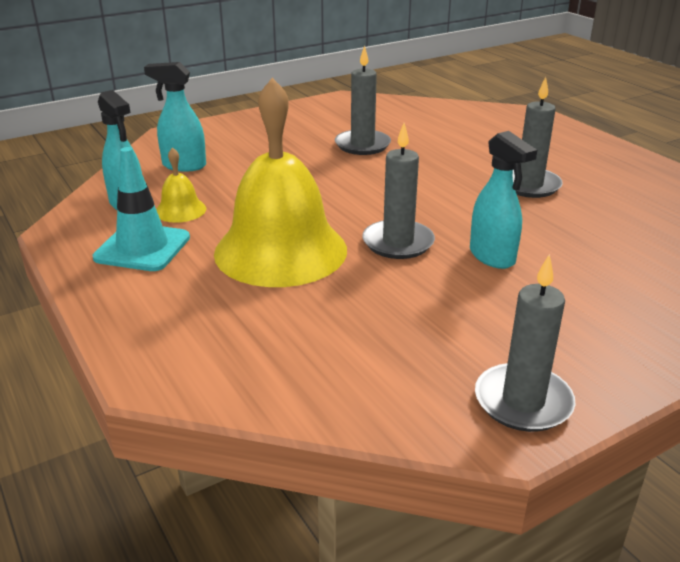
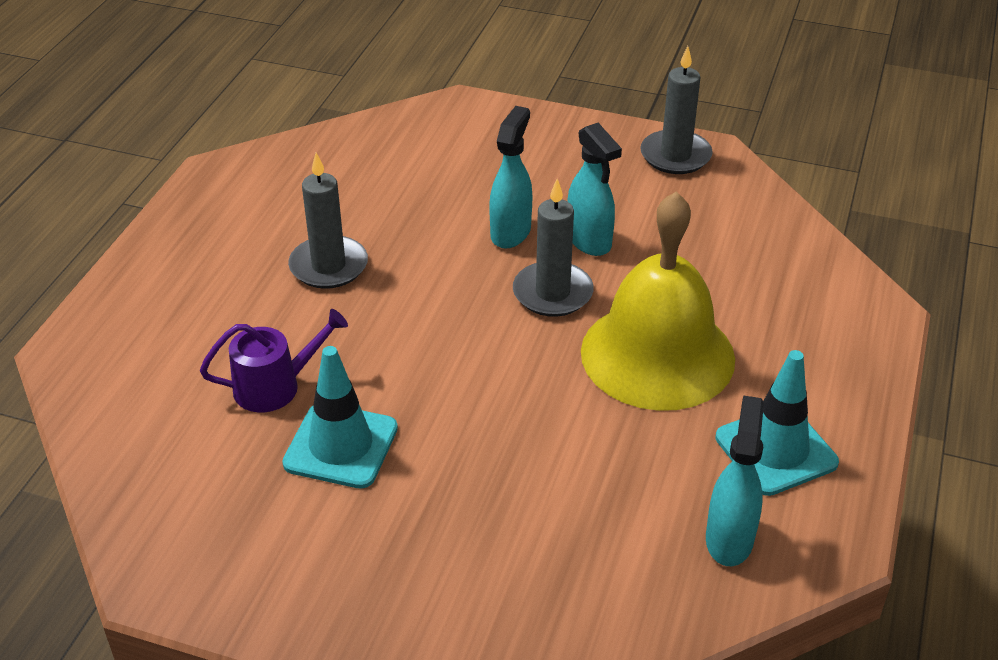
camera: 130 degrees left, 10 degrees up
turquoise spray bottle [144,62,206,172] -> turquoise spray bottle moved to [567,123,622,256]
yellow bell [156,147,206,223] -> none
grey candle [335,45,391,155] -> turquoise traffic cone [282,346,398,489]
none -> purple watering can [200,309,348,412]

